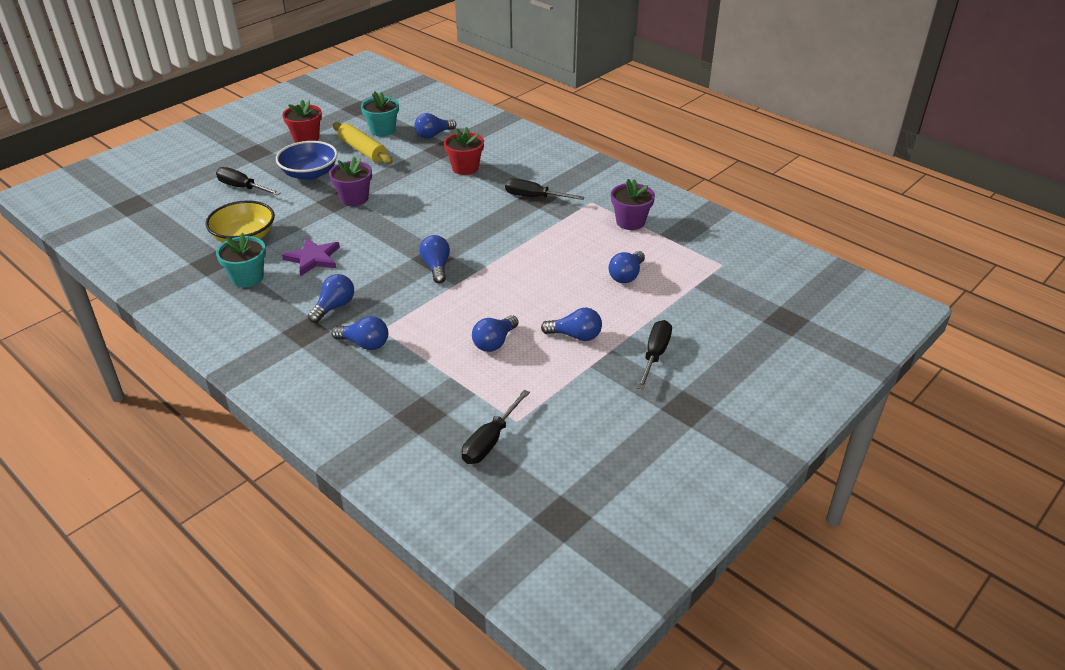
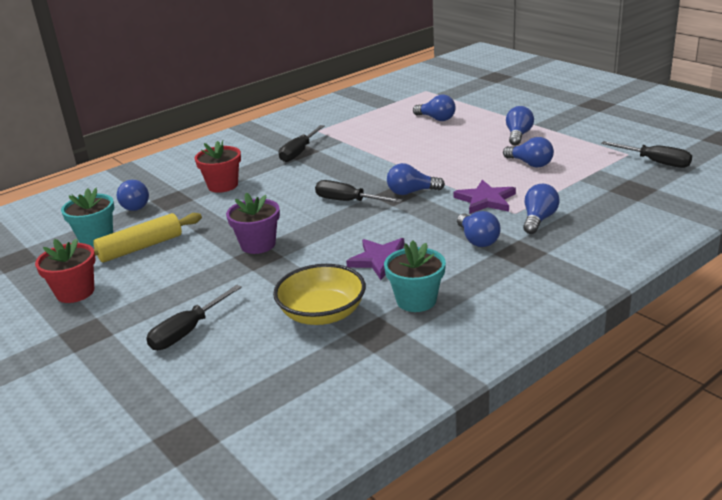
camera: 80 degrees left, 10 degrees down
blue bowl [276,141,338,180] -> none
blue light bulb [308,274,354,323] -> blue light bulb turned 150 degrees counterclockwise [457,211,500,247]
purple flower pot [611,179,655,230] -> none
black screwdriver [637,320,672,390] -> black screwdriver moved to [315,180,403,203]
none -> purple star [454,180,516,214]

